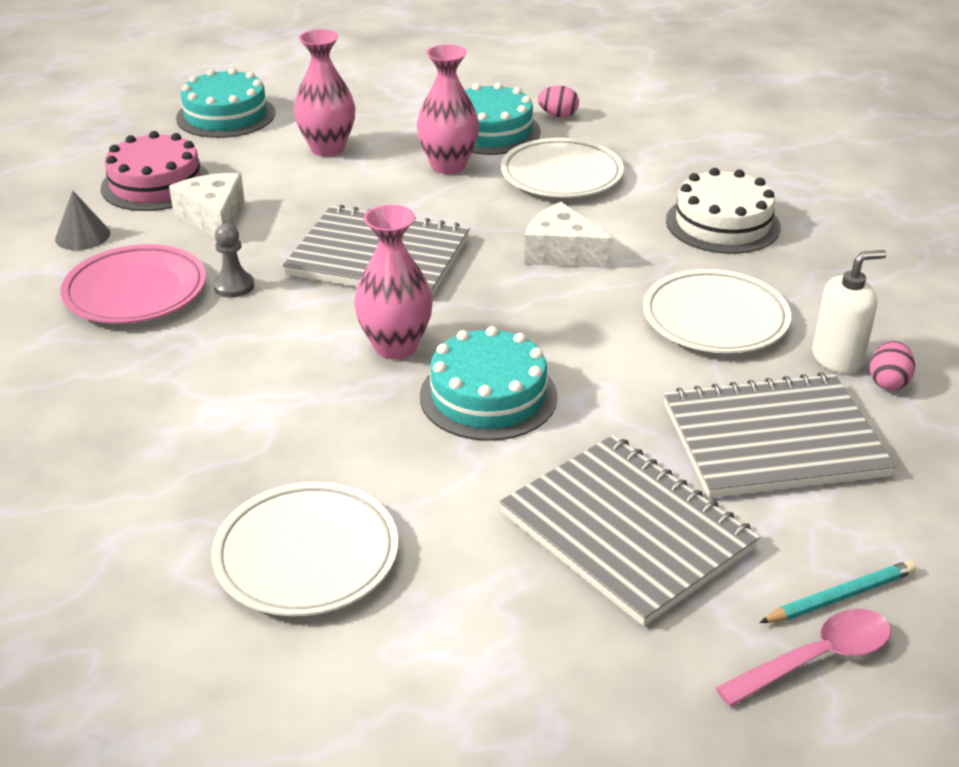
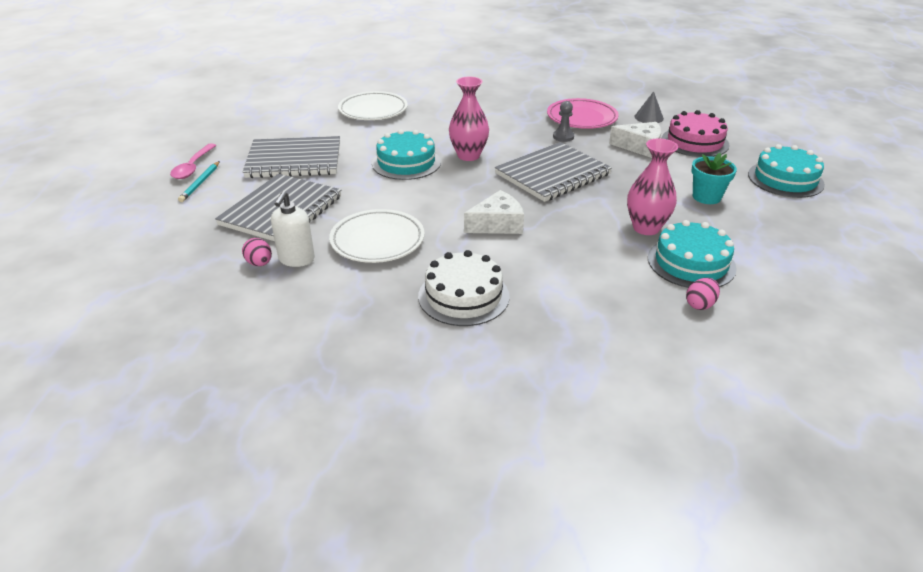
camera: 125 degrees right, 0 degrees up
pink vase [294,29,355,157] -> turquoise flower pot [691,153,737,204]
white plate [501,138,624,197] -> none

